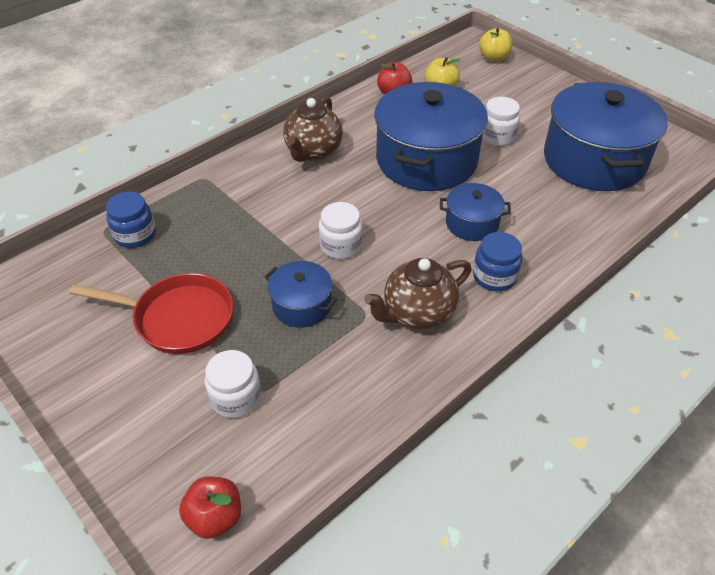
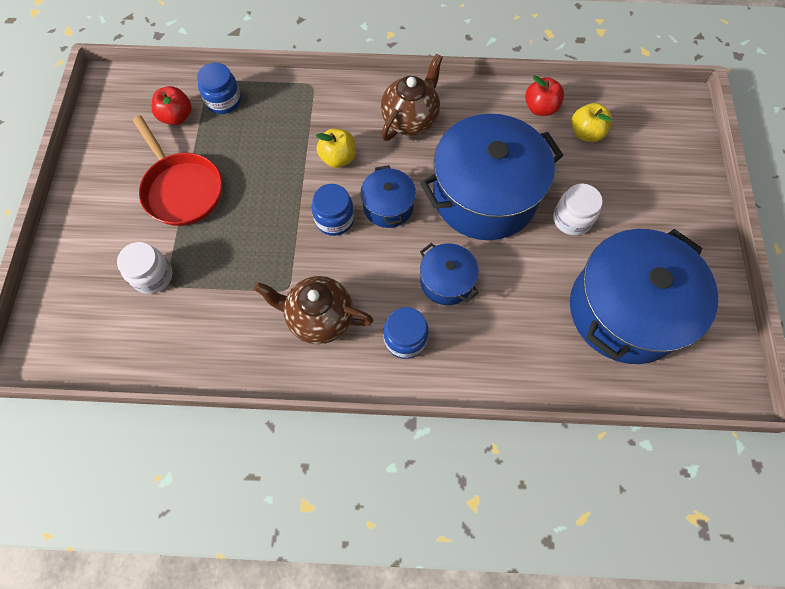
camera: 45 degrees right, 20 degrees up
red apple [179,476,241,539] -> red apple moved to [152,86,192,125]
blue pot [265,261,337,328] -> blue pot moved to [360,165,416,228]
brown teapot [283,96,343,162] -> brown teapot turned 150 degrees clockwise [381,53,443,141]
white jar [319,202,363,259] -> blue jar [312,184,354,236]
yellow apple [479,28,513,62] -> yellow apple moved to [316,128,356,168]

